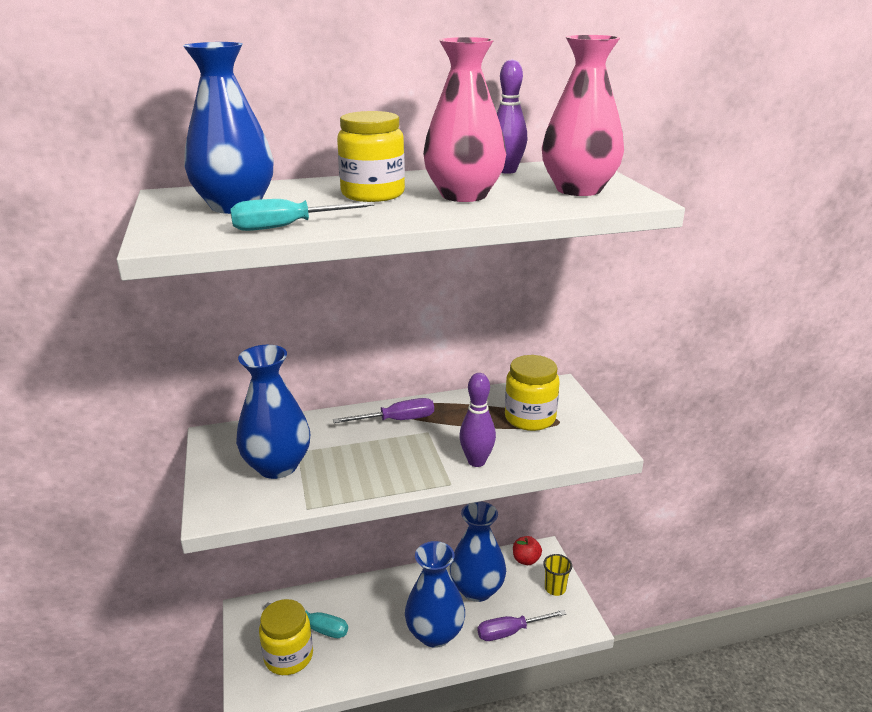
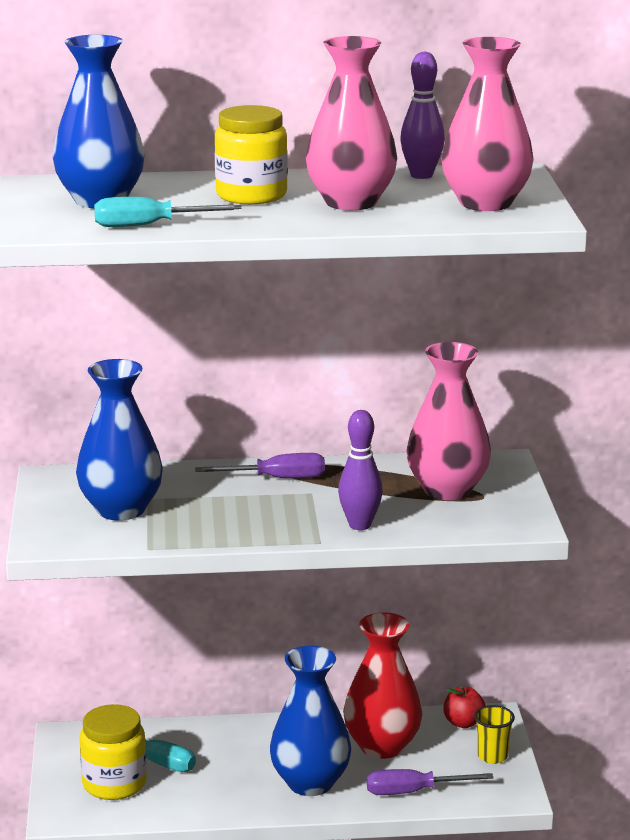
camera: 10 degrees right, 5 degrees down
blue vase [450,501,506,602] -> red vase [343,612,423,759]
yellow jar [505,355,560,431] -> pink vase [406,342,491,500]

